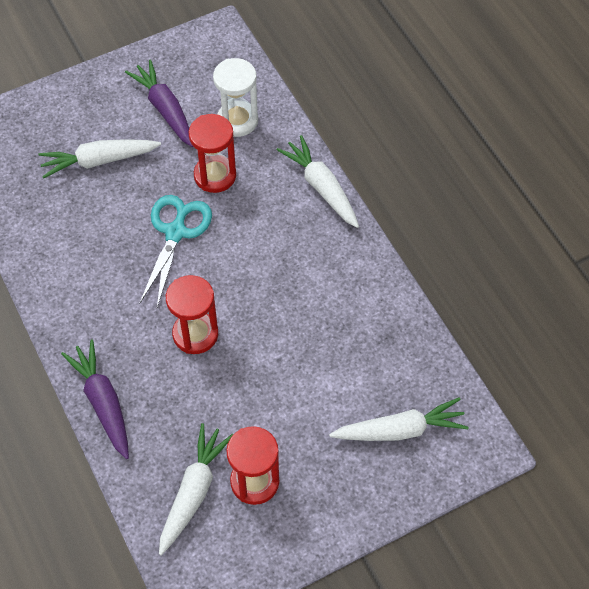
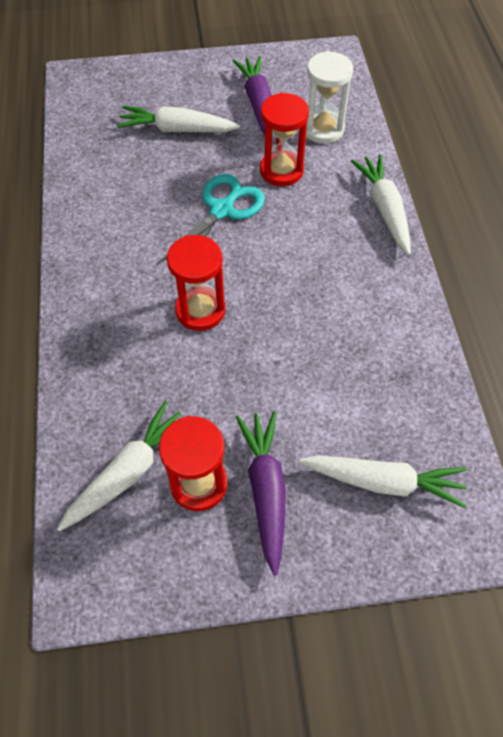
camera: 20 degrees right, 0 degrees up
purple carrot [61,340,129,459] -> purple carrot moved to [236,411,286,576]

